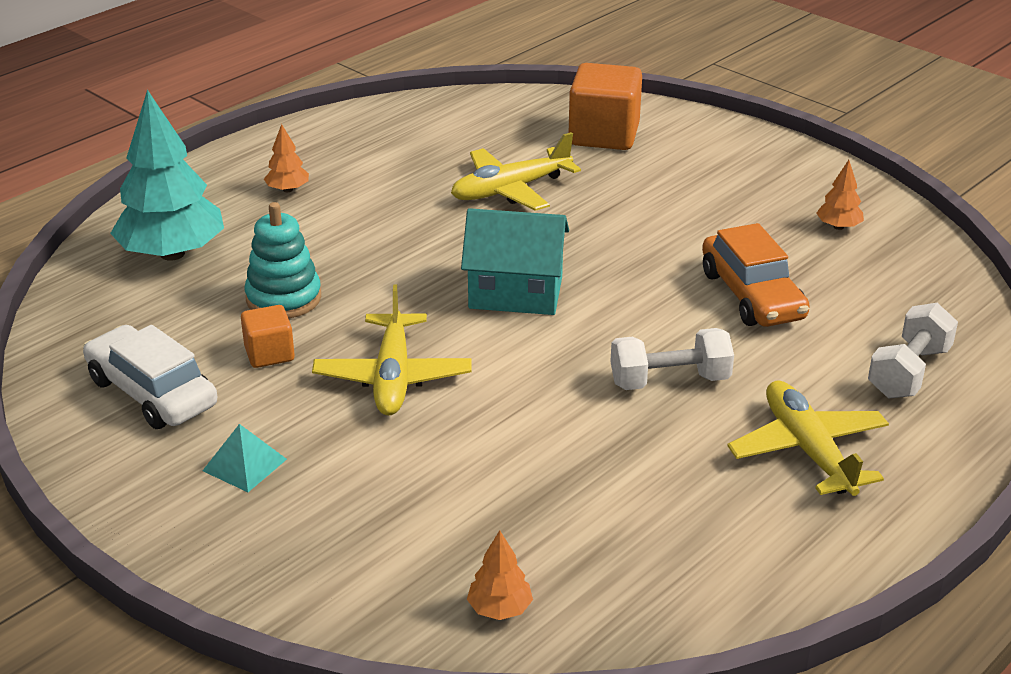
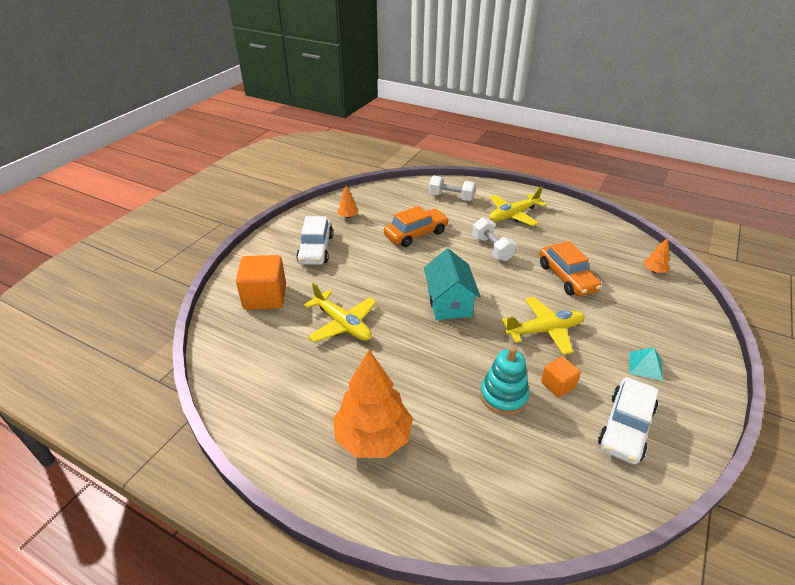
camera: 105 degrees left, 5 degrees up
turquoise tree [110,90,224,261] -> none
orange tree [264,124,309,192] -> orange tree [333,350,413,458], size x2.29
none -> white car [296,216,333,265]
none -> orange car [539,241,602,296]

